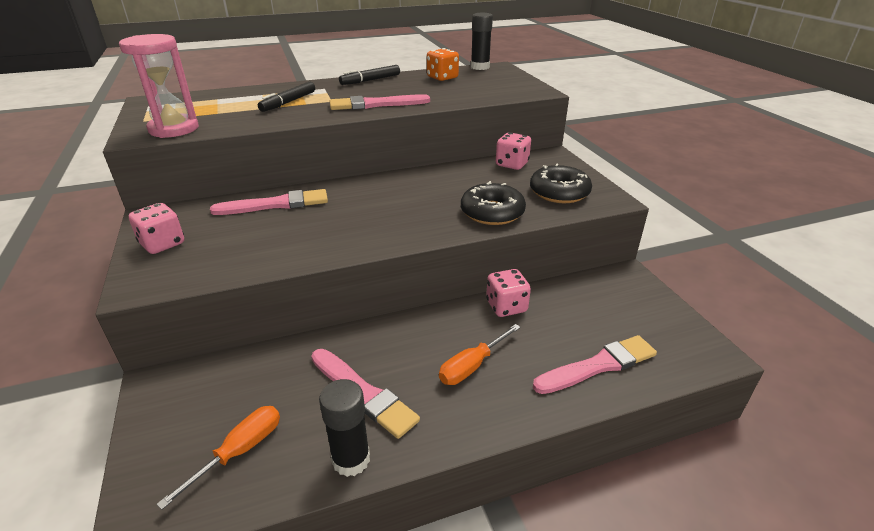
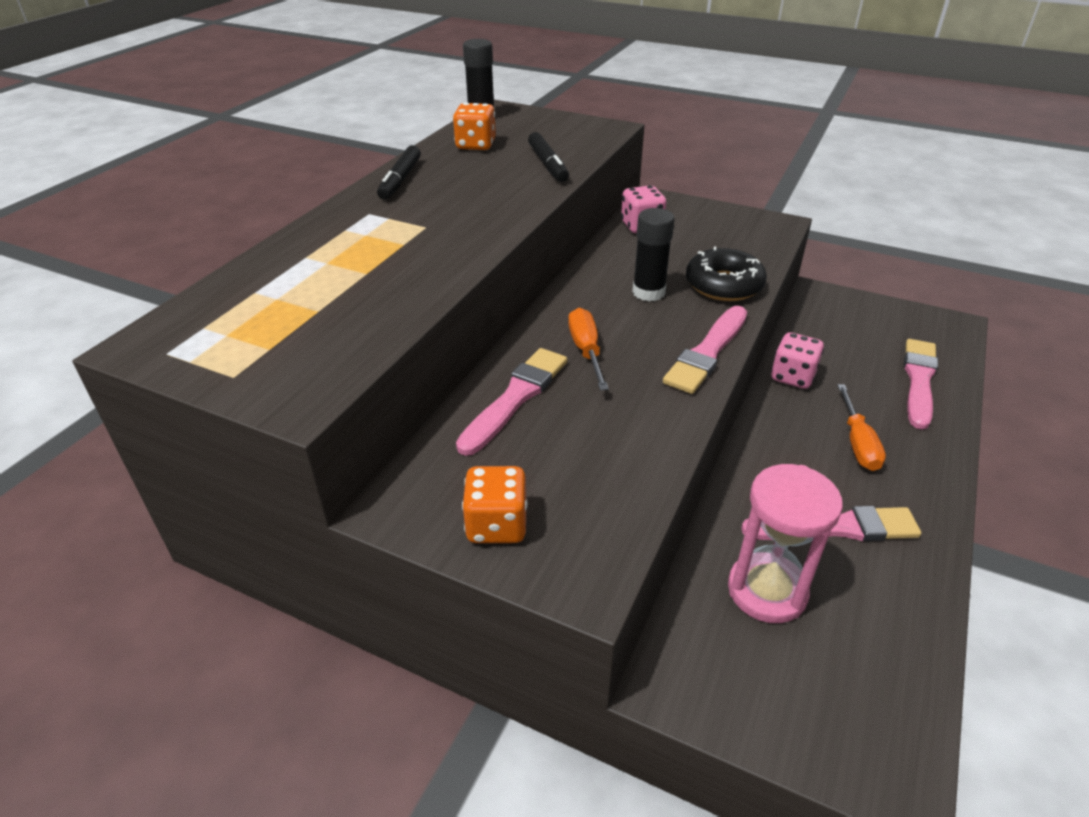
camera: 45 degrees left, 5 degrees up
pink hourglass [119,34,199,138] -> pink hourglass moved to [728,464,843,623]
pink dice [129,203,184,254] -> orange dice [462,466,528,543]
orange screwdriver [156,406,280,510] -> orange screwdriver moved to [568,308,609,390]
black marker [258,82,315,112] -> black marker moved to [528,132,569,182]
black glue stick [319,379,370,477] -> black glue stick moved to [632,208,675,301]
pink brush [330,94,430,110] -> pink brush moved to [663,306,747,394]
black donut [530,164,592,203] -> none

